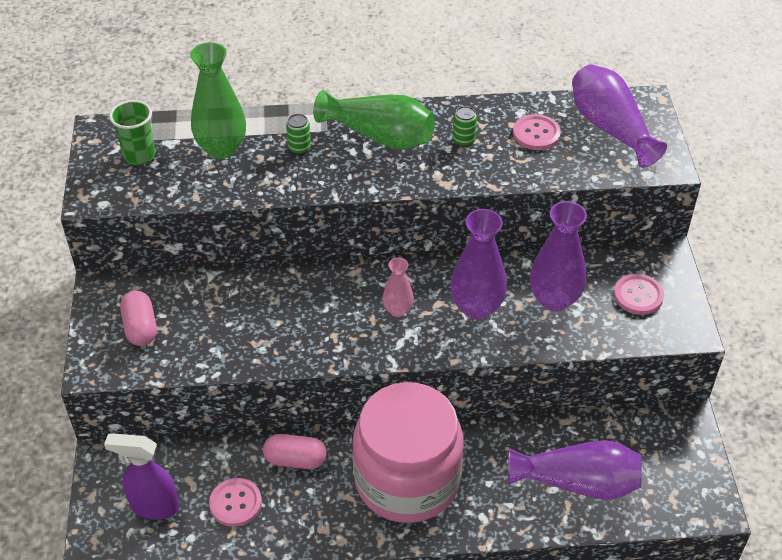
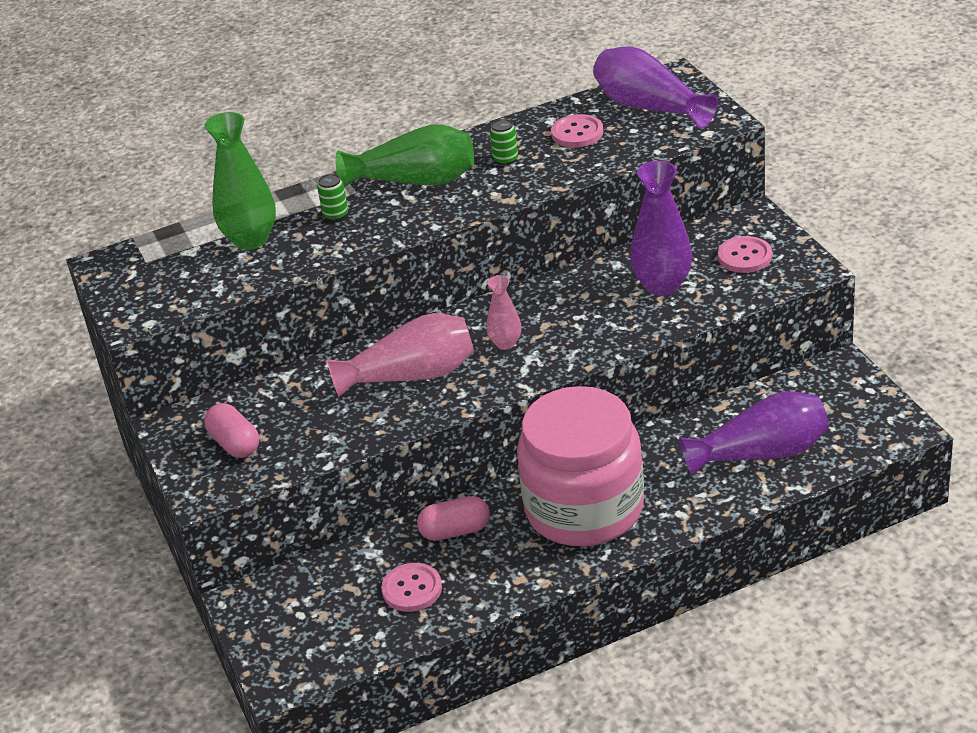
camera: 15 degrees left, 10 degrees down
purple spray bottle [104,433,179,520] -> none
green cup [109,100,155,165] -> none
purple vase [450,209,507,319] -> none
none -> pink vase [326,313,474,397]

